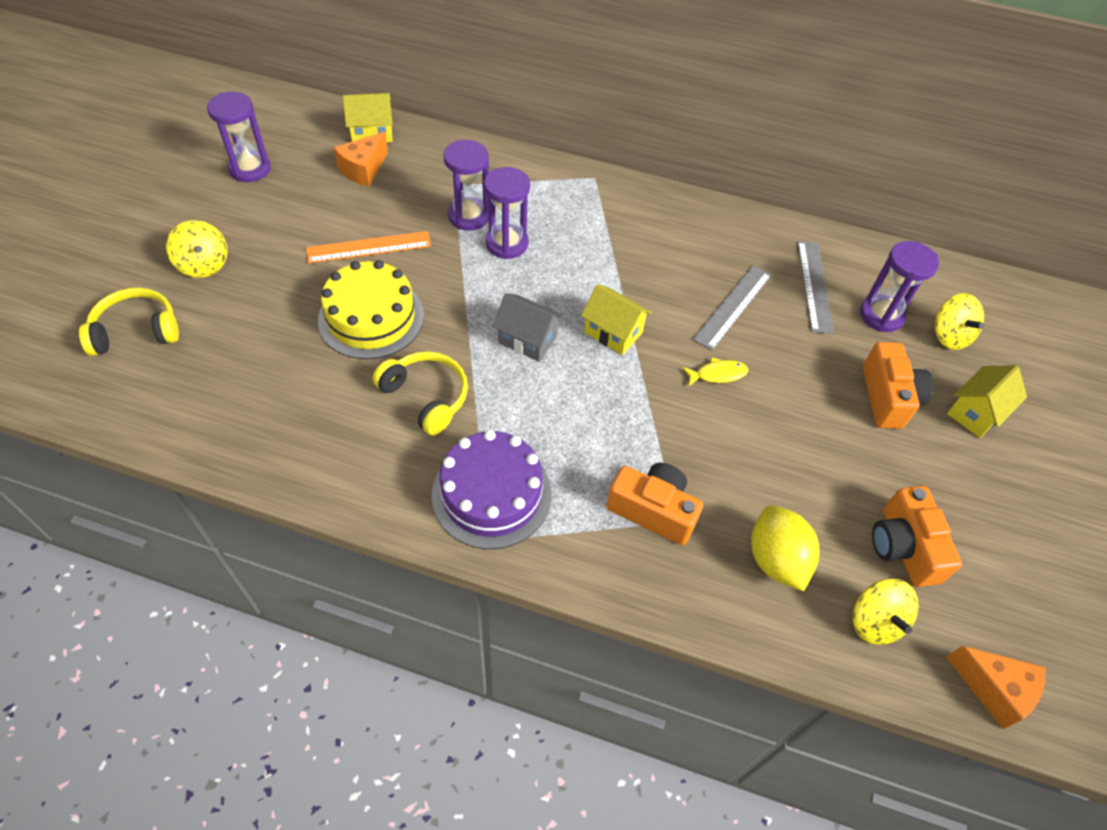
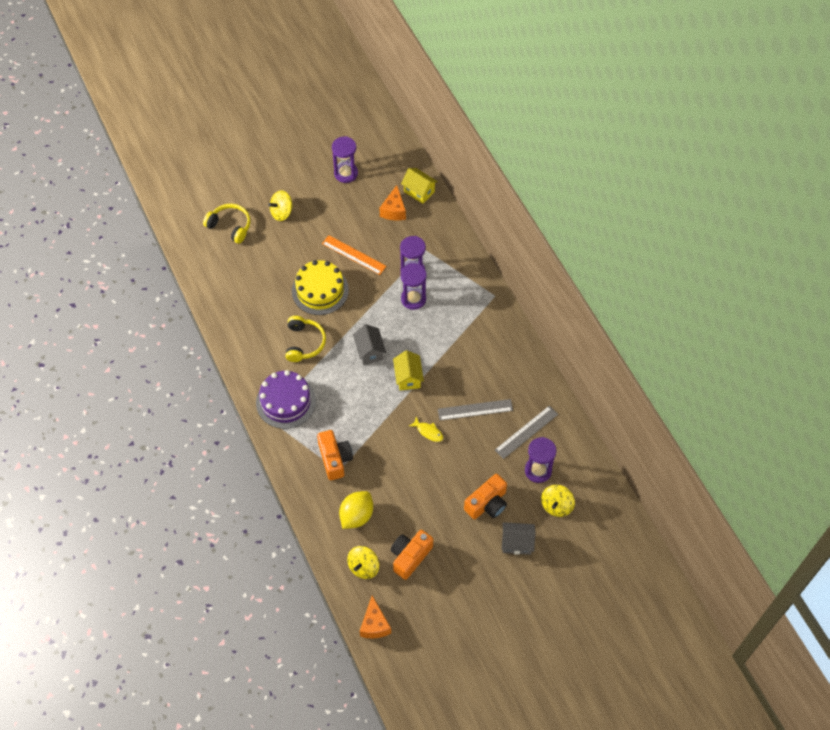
camera: 50 degrees right, 5 degrees up
yellow spinning top [166,220,228,278] -> yellow spinning top turned 45 degrees clockwise [268,190,293,221]
orange cheese [333,132,388,187] -> orange cheese turned 75 degrees counterclockwise [380,185,406,220]
yellow house [947,365,1027,438] -> grey house [502,522,536,555]

